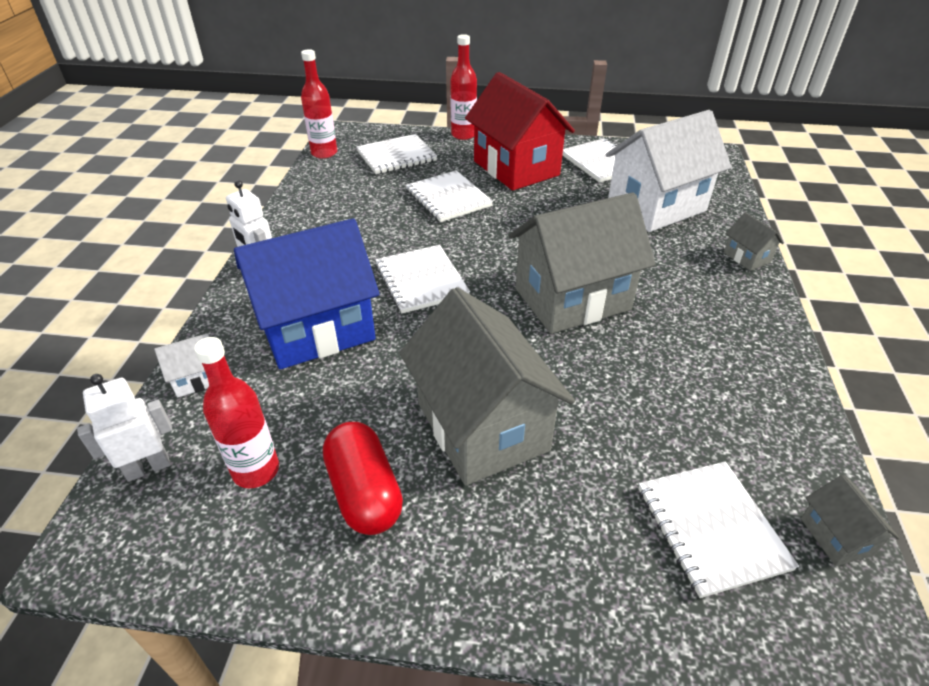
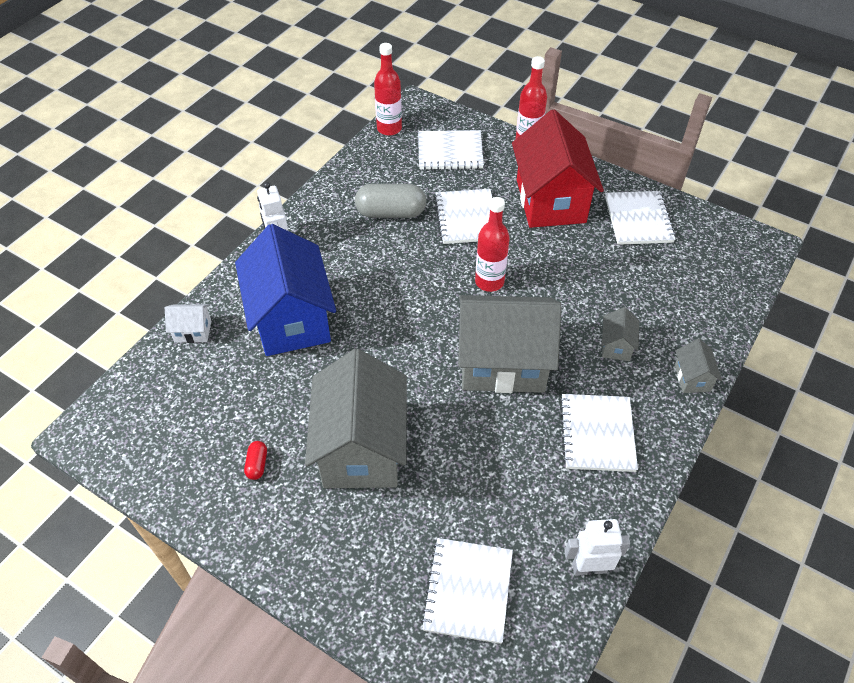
camera: 25 degrees right, 10 degrees up
white robot [77,374,172,482] -> white robot moved to [564,519,630,575]
red bottle [194,337,279,488] -> red bottle moved to [475,197,510,292]
blue house [234,218,380,369] -> blue house turned 75 degrees clockwise [235,224,336,356]
red capsule [323,422,403,535] -> red capsule [244,441,267,480], size x0.46
white notebook [375,245,470,313] -> white notebook moved to [560,394,638,472]
white house [606,110,732,232] -> none
grey house [801,475,900,566] -> grey house moved to [602,307,639,361]
none -> grey capsule [355,184,426,218]

